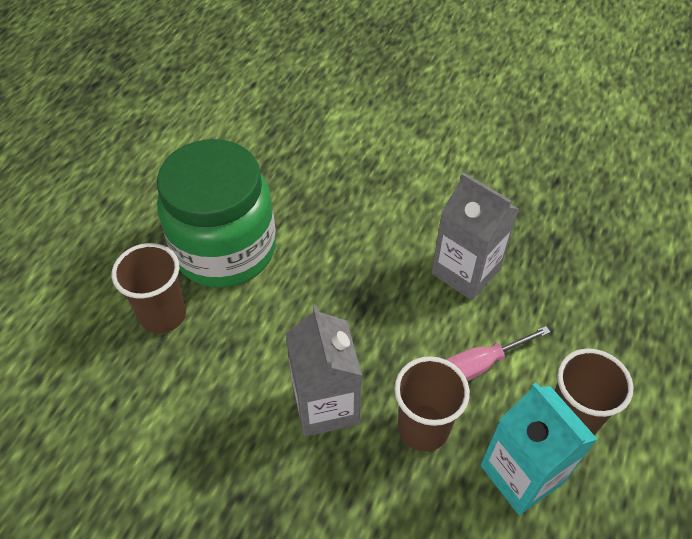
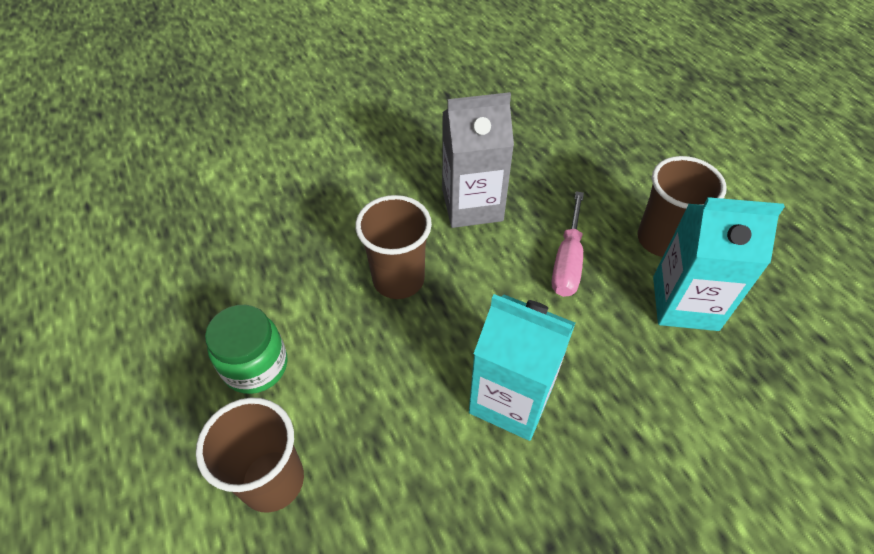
camera: 50 degrees left, 0 degrees up
green jar [157,139,276,288] -> green jar [205,305,287,394], size x0.49
grey carton [285,305,362,437] -> turquoise carton [469,294,575,441]
brown cup [394,356,470,452] -> brown cup moved to [355,195,432,299]

